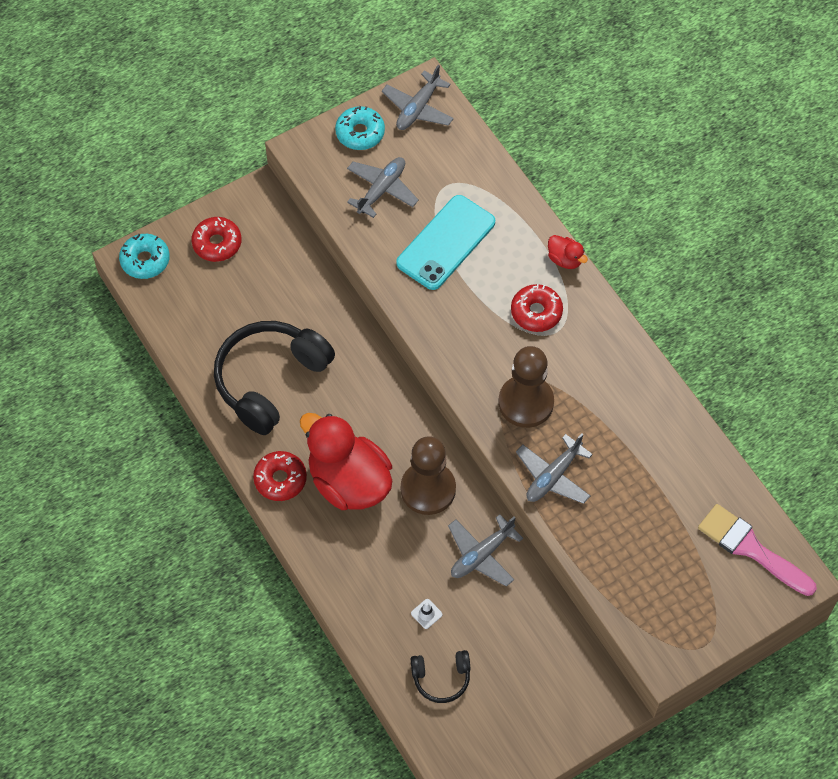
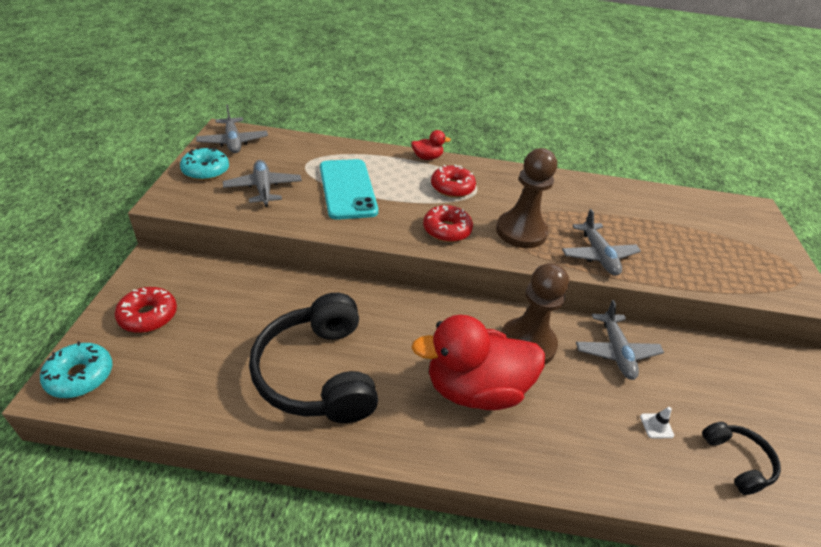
camera: 55 degrees left, 20 degrees down
red donut [253,451,307,501] -> red donut moved to [423,205,473,242]
black headphones [411,650,470,703] -> black headphones turned 45 degrees counterclockwise [702,422,781,495]
pink brush [698,504,817,596] -> none

